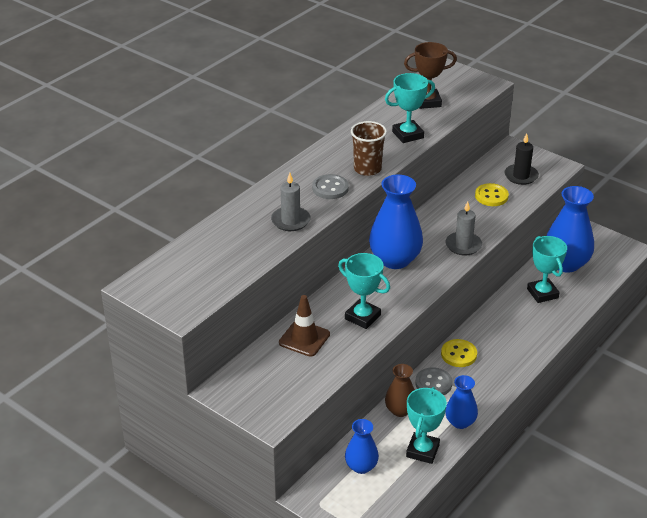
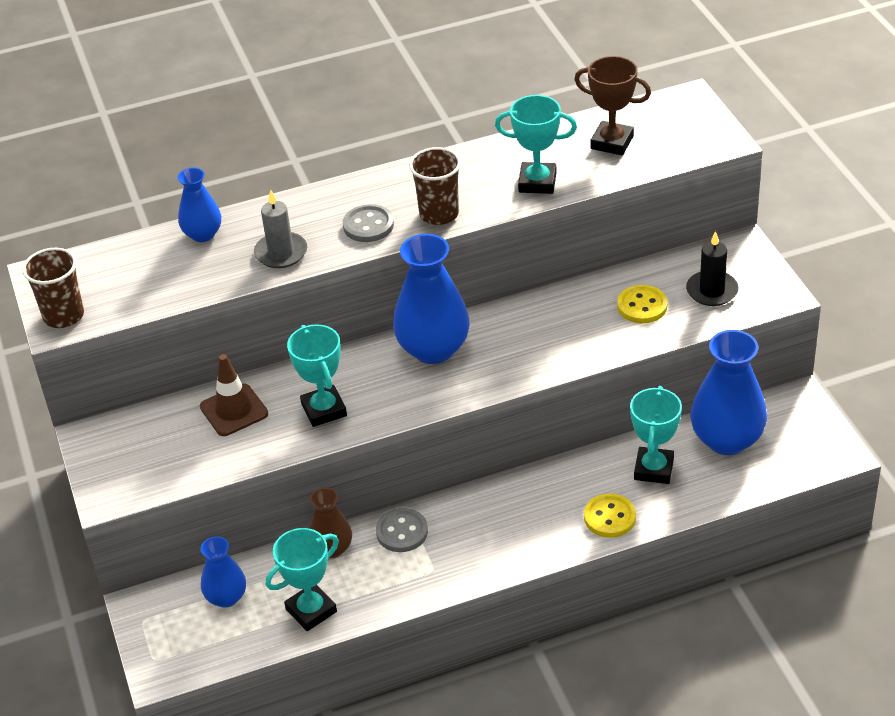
camera: 35 degrees right, 5 degrees up
yellow button [441,339,477,367] -> yellow button moved to [584,494,636,538]
grey candle [445,201,482,256] -> none
blue vase [445,375,478,429] -> blue vase moved to [177,167,221,242]
none -> brown cup [22,248,84,328]

